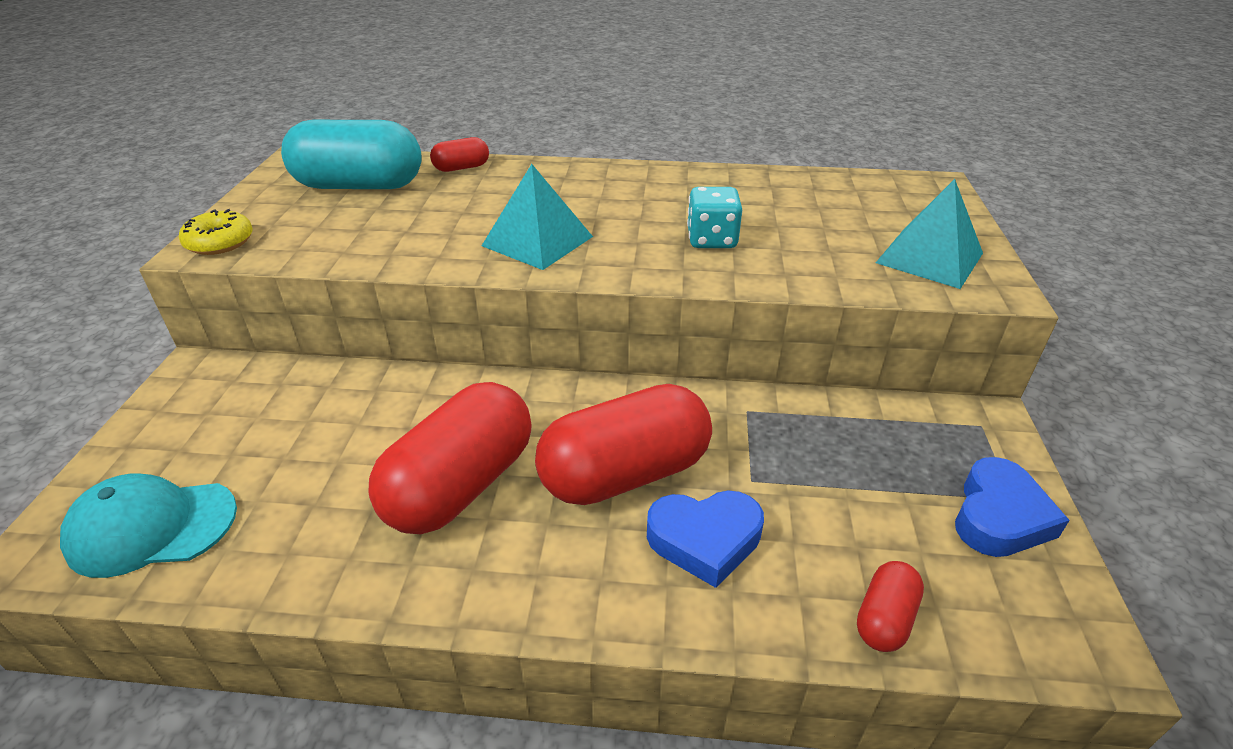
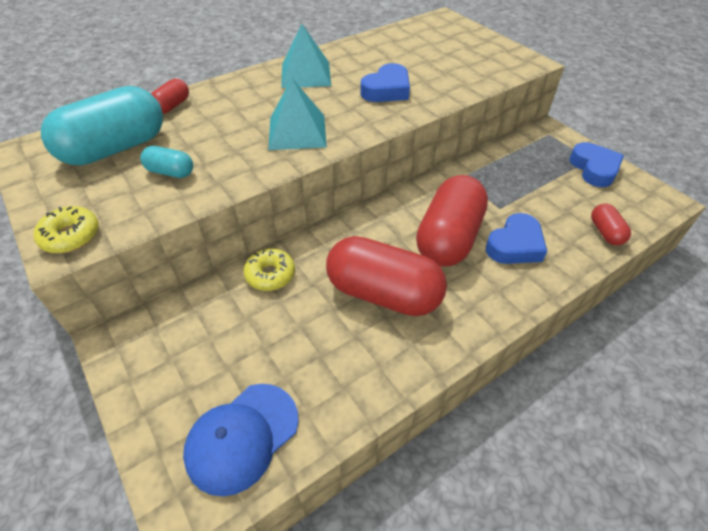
camera: 40 degrees left, 10 degrees up
turquoise cap [60,474,237,578] -> blue cap [183,384,299,496]
red capsule [368,382,532,534] -> red capsule turned 60 degrees counterclockwise [326,236,447,316]
turquoise dice [687,187,742,248] -> blue heart [361,63,410,102]
turquoise pyramid [876,179,983,289] -> turquoise pyramid moved to [281,24,331,88]
none -> turquoise capsule [140,146,193,178]
none -> yellow donut [244,248,295,291]

